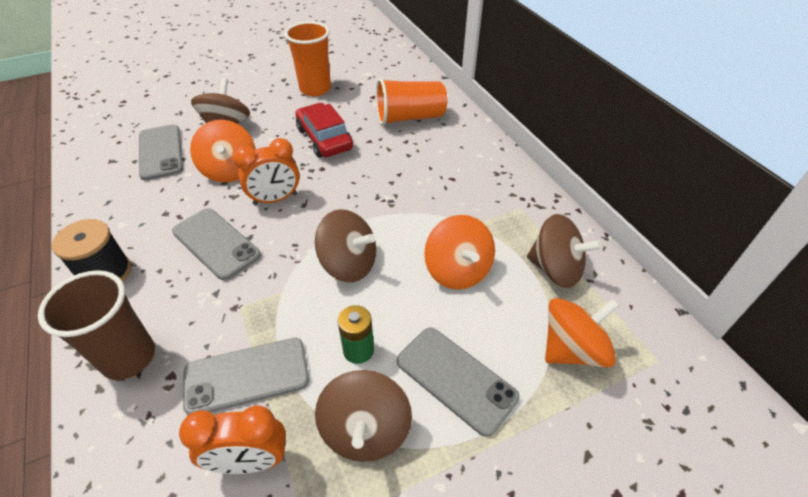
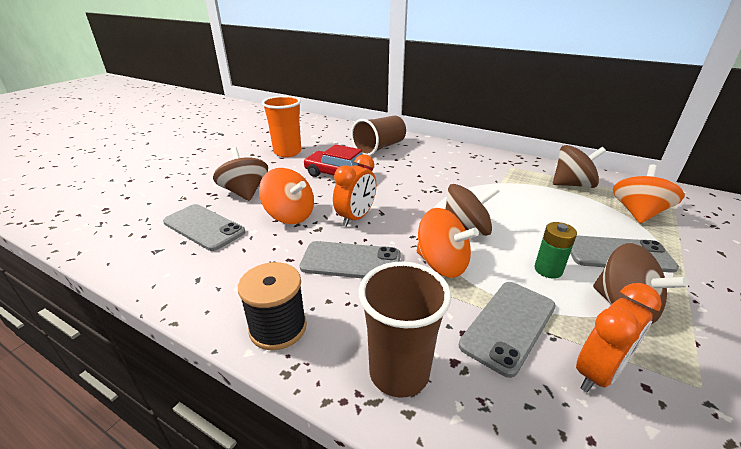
camera: 35 degrees left, 15 degrees down
orange cup [376,78,447,126] -> brown cup [351,116,406,156]
orange spinning top [424,215,495,290] -> orange spinning top moved to [417,208,479,278]

